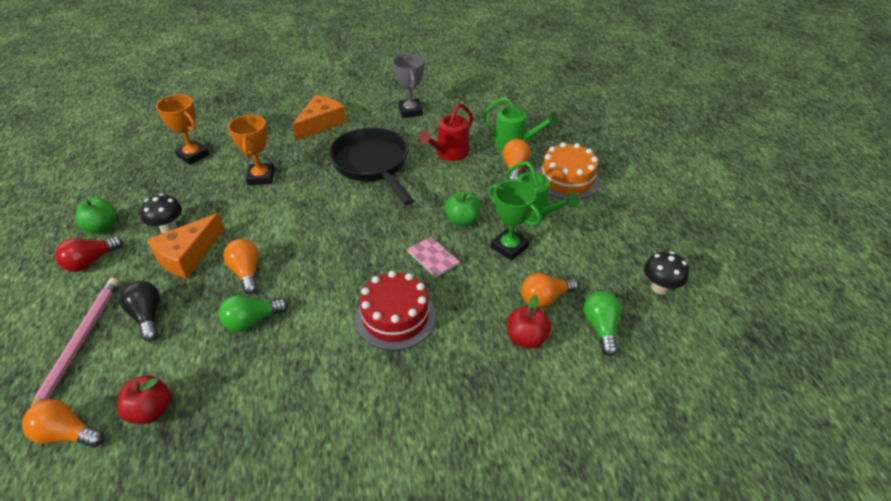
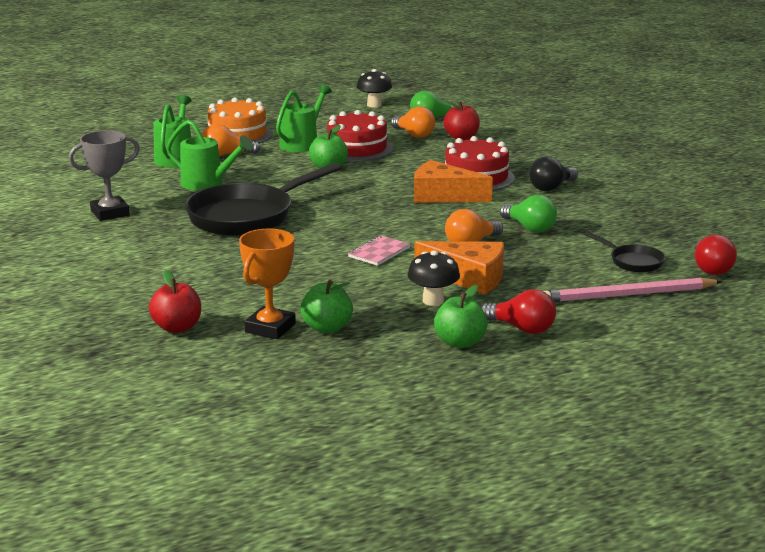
camera: 105 degrees left, 20 degrees down
orange light bulb [22,399,104,448] -> red light bulb [695,234,737,275]
red apple [117,375,171,424] -> red apple moved to [149,270,201,333]
black light bulb [120,281,160,341] -> black light bulb moved to [529,156,578,191]
orange trophy [228,115,275,185] -> none
orange cheese [292,95,347,141] -> orange cheese moved to [414,160,493,203]
pink notebook [407,236,460,278] -> pink notebook moved to [348,235,410,266]
red watering can [418,103,473,161] -> green watering can [166,120,253,190]
green trophy [488,180,541,261] -> red cake [327,110,393,161]
none -> green apple [301,280,353,333]
none -> black pan [585,232,665,273]

